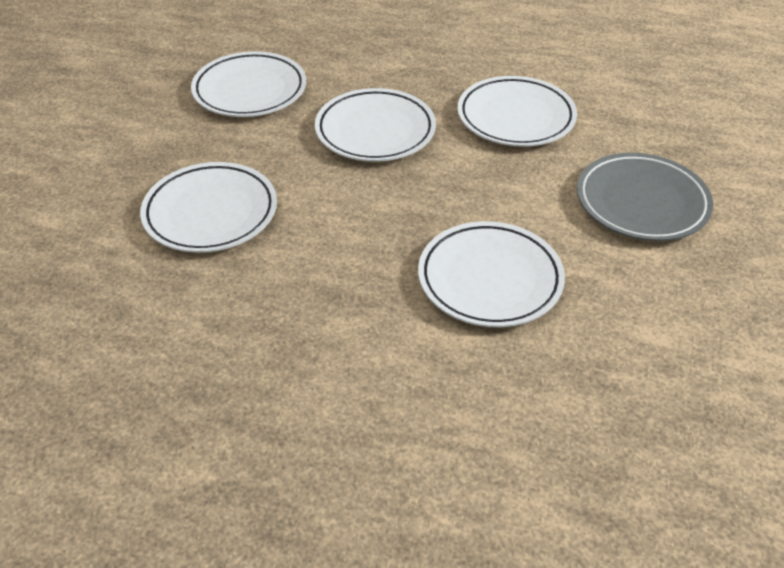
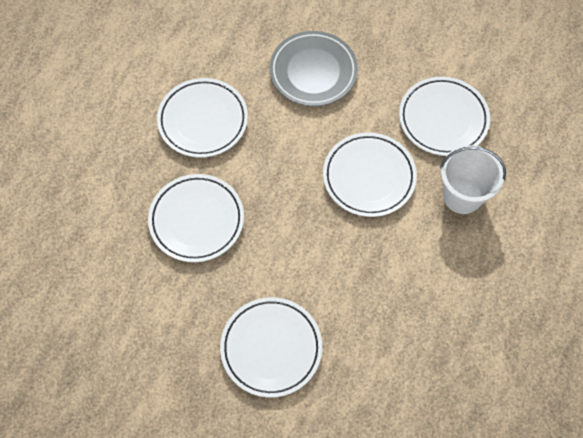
camera: 80 degrees left, 20 degrees up
white plate [191,51,306,117] -> white plate moved to [399,77,490,156]
none -> white bucket [440,145,506,214]

